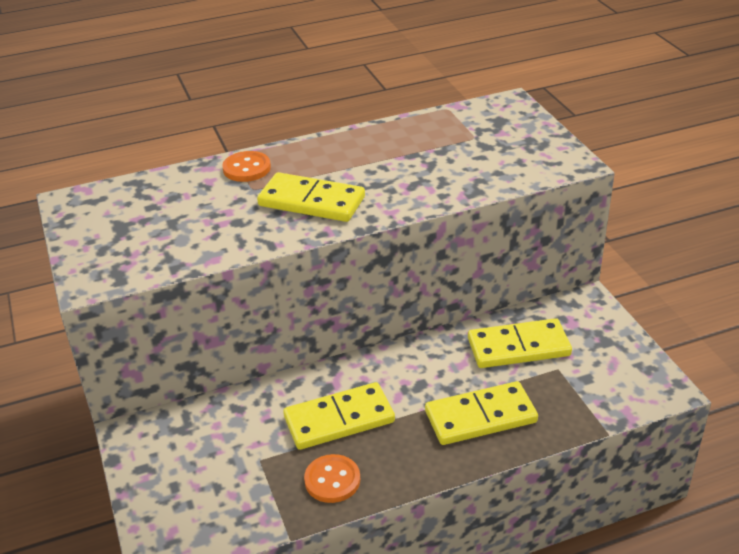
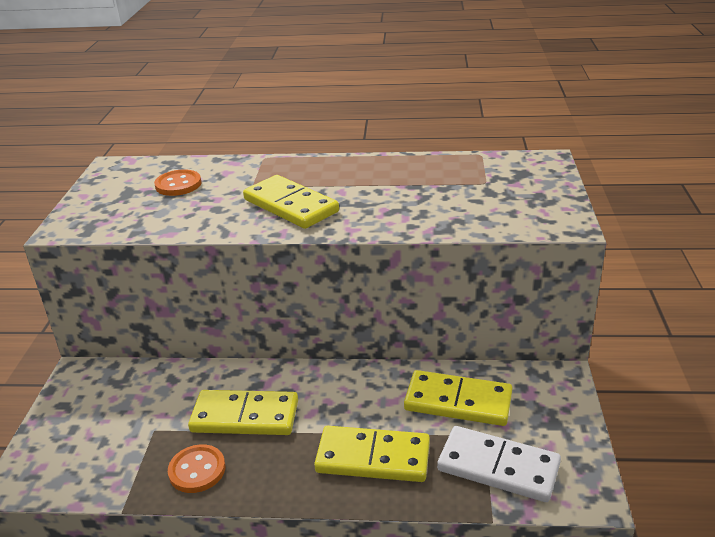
camera: 25 degrees right, 5 degrees down
orange button [222,151,271,182] -> orange button moved to [154,169,202,196]
none -> white domino [437,426,561,502]

